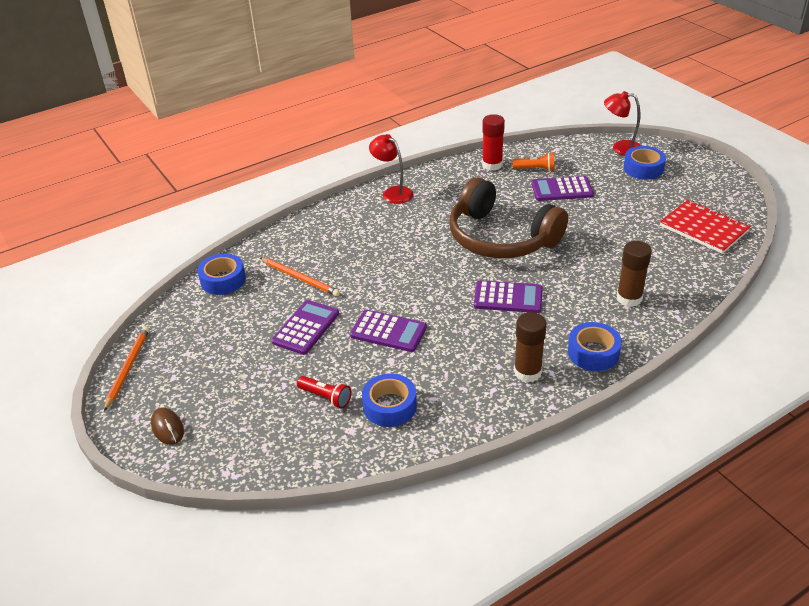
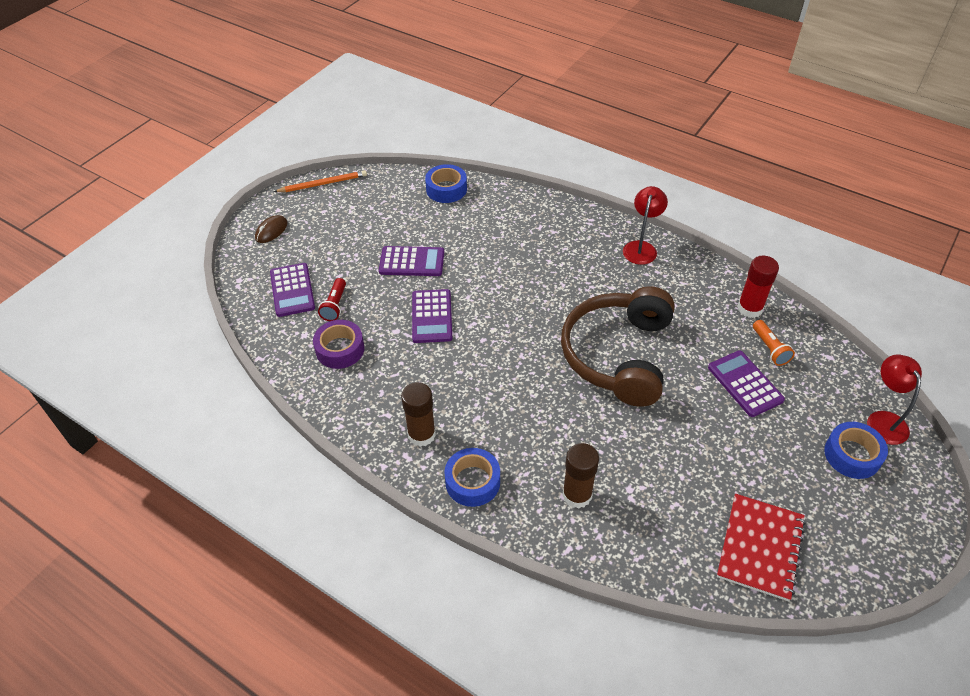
camera: 65 degrees right, 10 degrees up
orange pencil [260,258,340,296] -> none
blue tape [362,373,417,427] -> purple tape [313,320,365,369]
purple calculator [474,280,543,313] -> purple calculator moved to [270,263,315,317]

